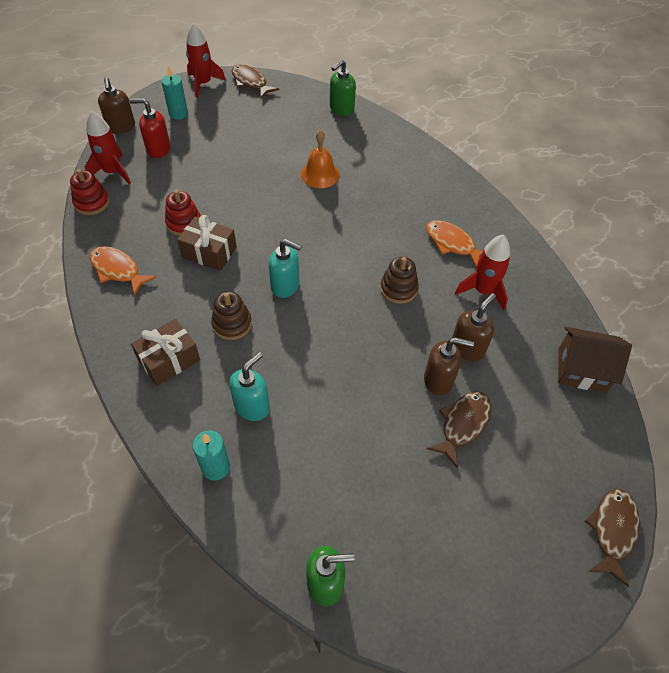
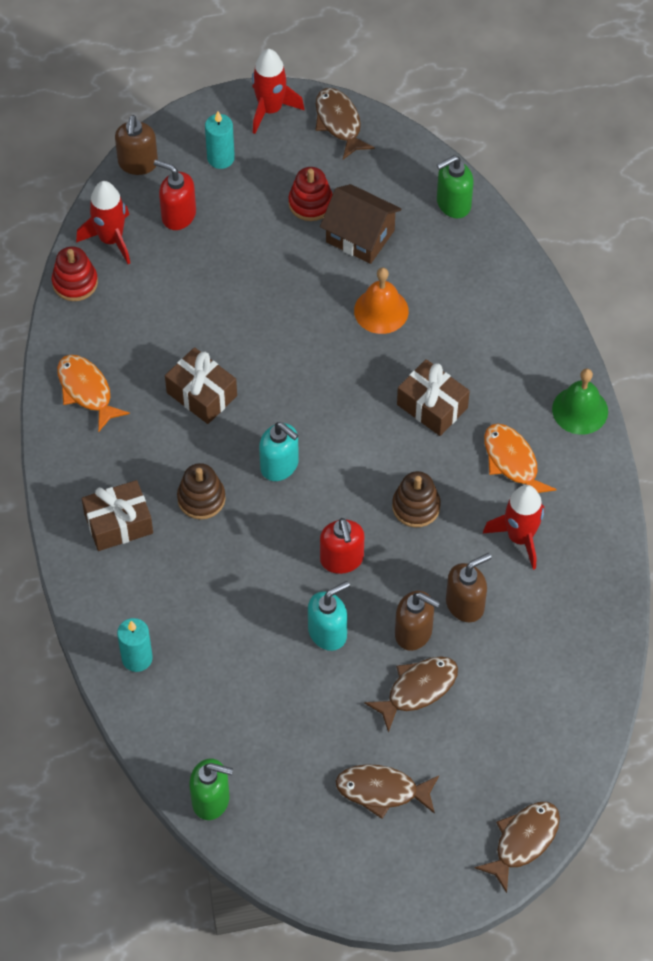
camera: 20 degrees right, 5 degrees up
red stacking toy [165,190,201,236] -> red stacking toy moved to [289,167,333,221]
turquoise soap dispenser [229,352,270,421] -> turquoise soap dispenser moved to [308,581,350,651]
brown house [558,327,632,393] -> brown house moved to [320,184,402,264]
none -> red soap dispenser [320,518,364,574]
none -> brown fish [336,764,439,819]
none -> brown gift [397,359,470,436]
none -> green bell [552,369,608,435]

